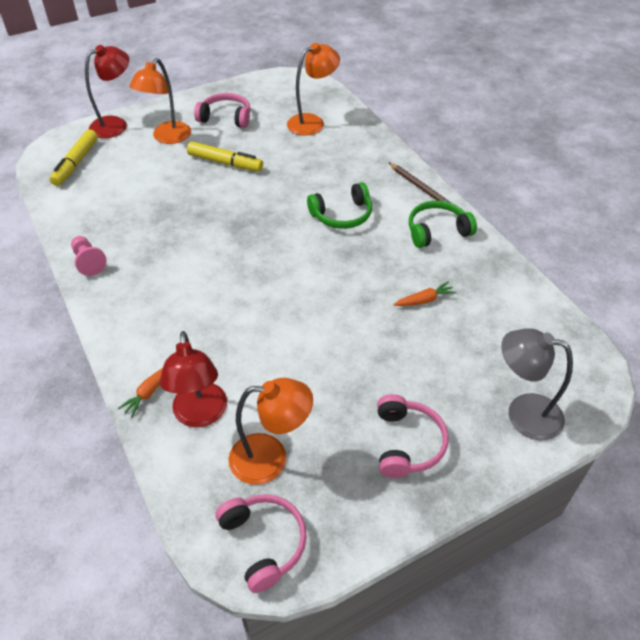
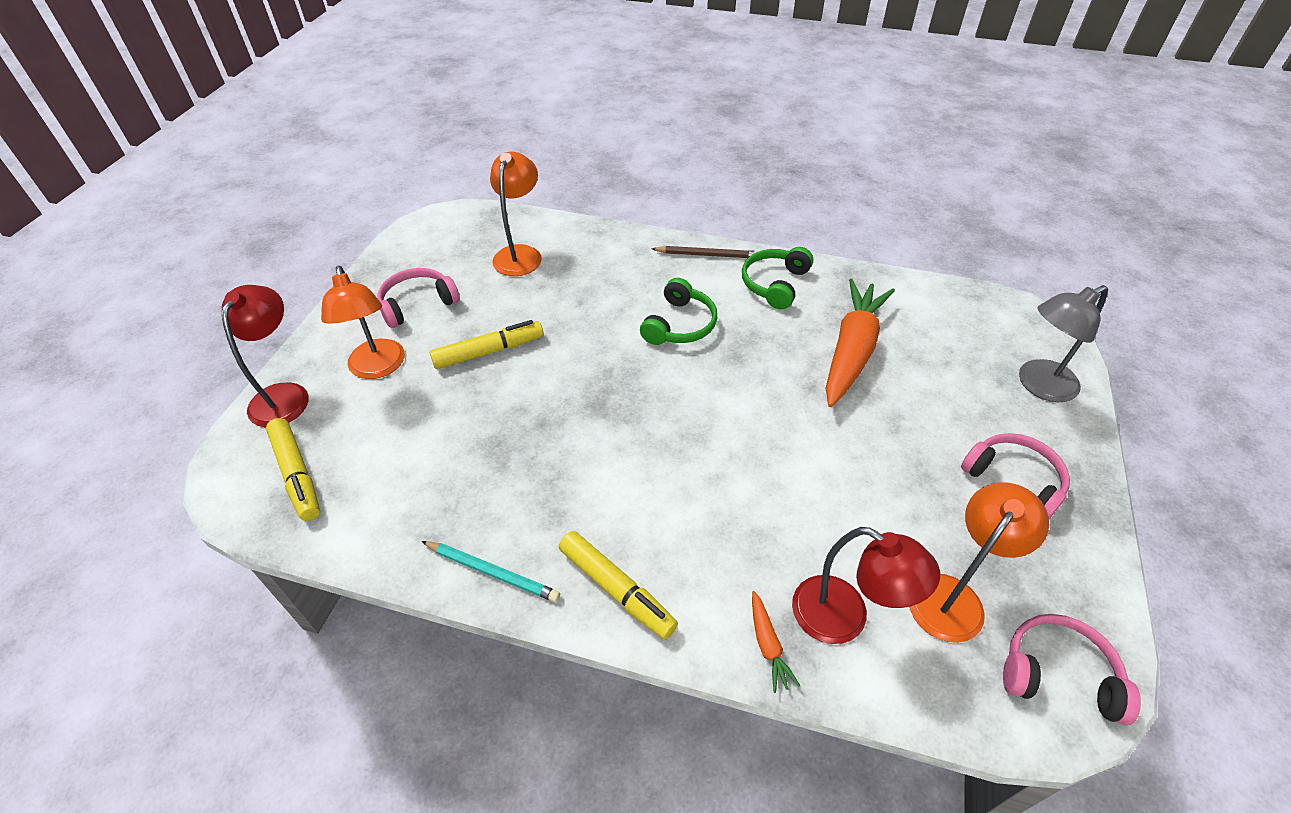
camera: 45 degrees left, 0 degrees up
pink pawn [71,236,107,276] -> turquoise pencil [422,541,560,602]
orange carrot [393,281,457,306] -> orange carrot [826,279,895,407], size x2.41
none -> yellow marker [559,531,678,639]

